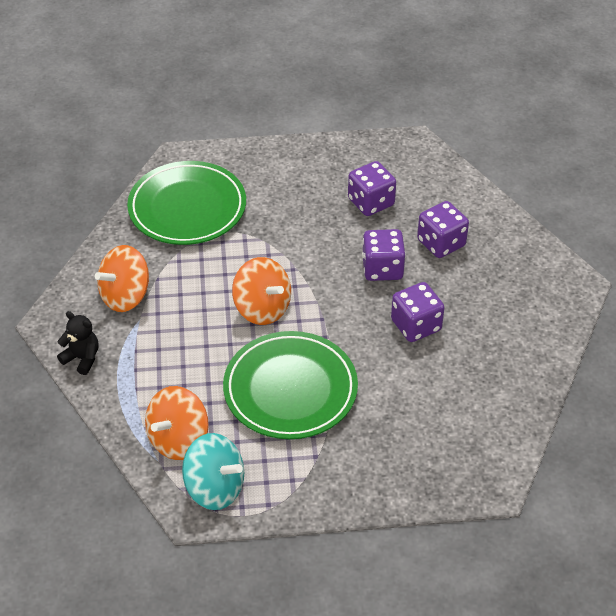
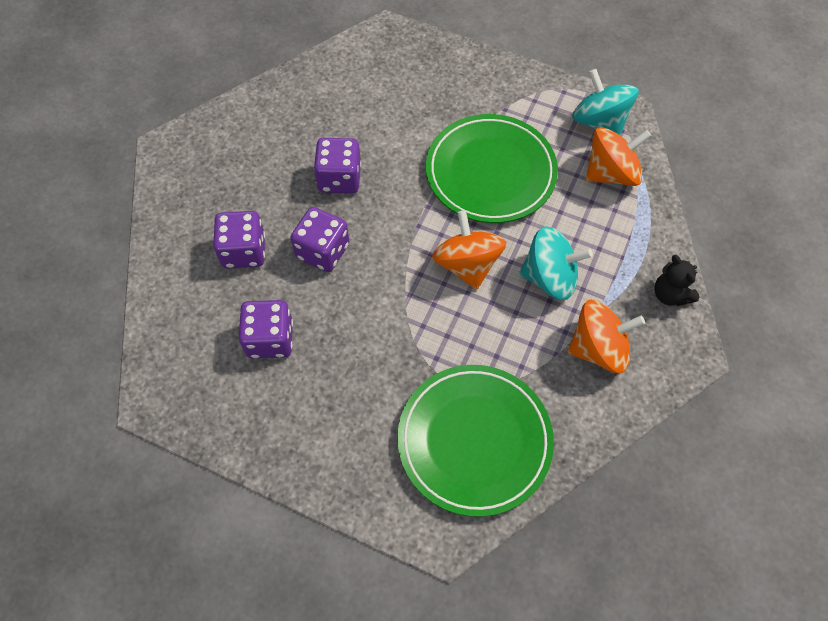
camera: 150 degrees left, 15 degrees up
none -> turquoise spinning top [519,226,593,300]

